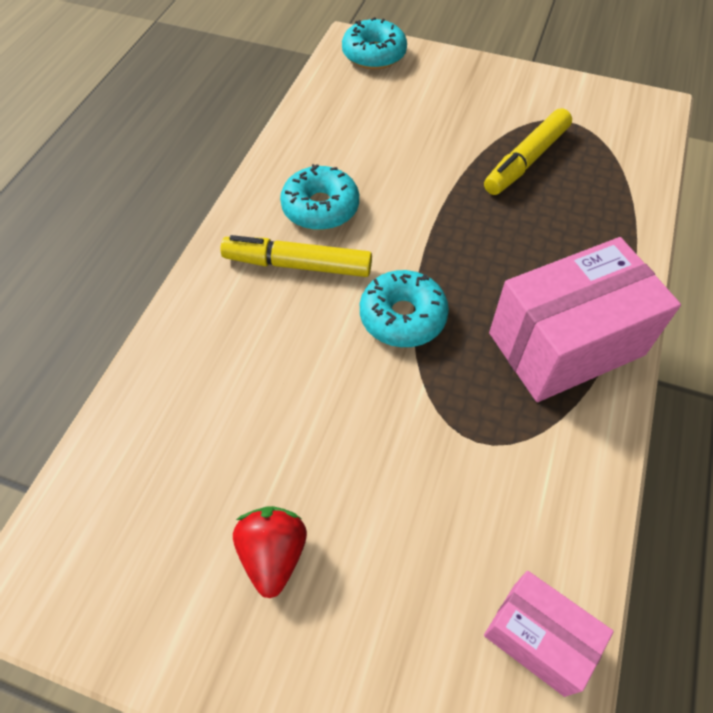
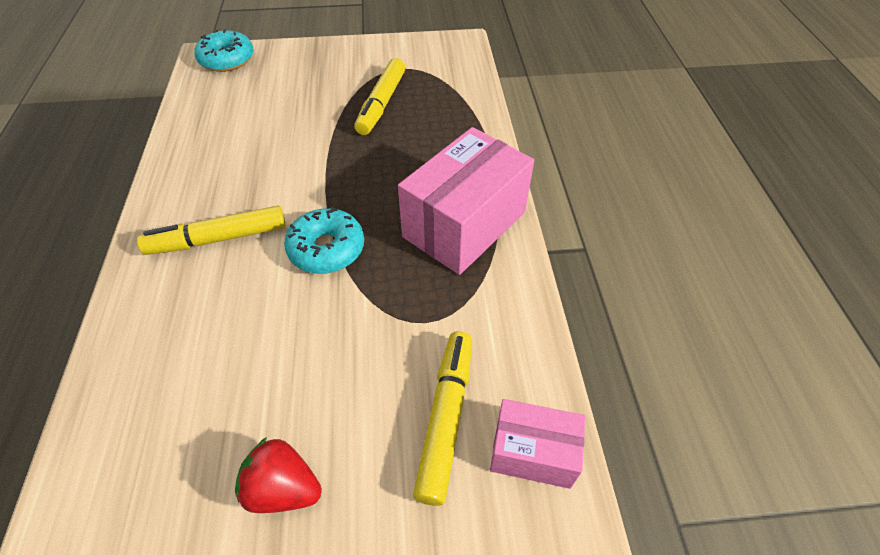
camera: 25 degrees left, 5 degrees down
red strawberry [233,506,307,598] -> red strawberry turned 45 degrees counterclockwise [235,437,322,513]
turquoise donut [280,164,359,230] -> none
none -> yellow marker [413,331,472,506]

